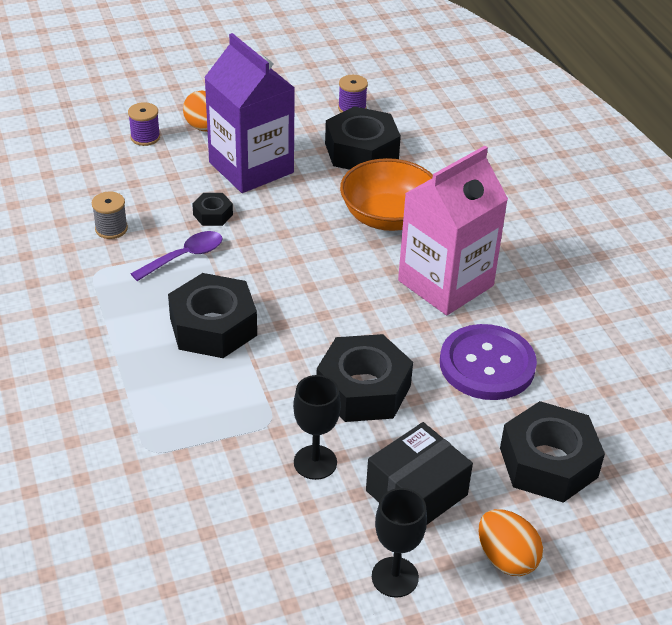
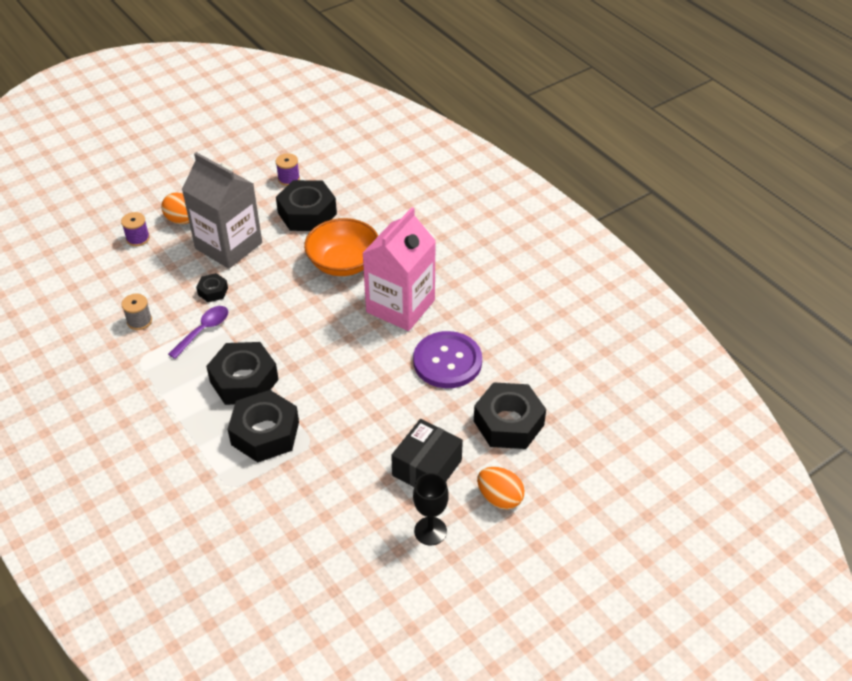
camera: 15 degrees left, 5 degrees up
purple carton [204,33,295,193] -> grey carton [182,152,262,269]
black goblet [293,375,341,480] -> none
black nut [317,334,413,422] -> black nut moved to [228,390,299,462]

